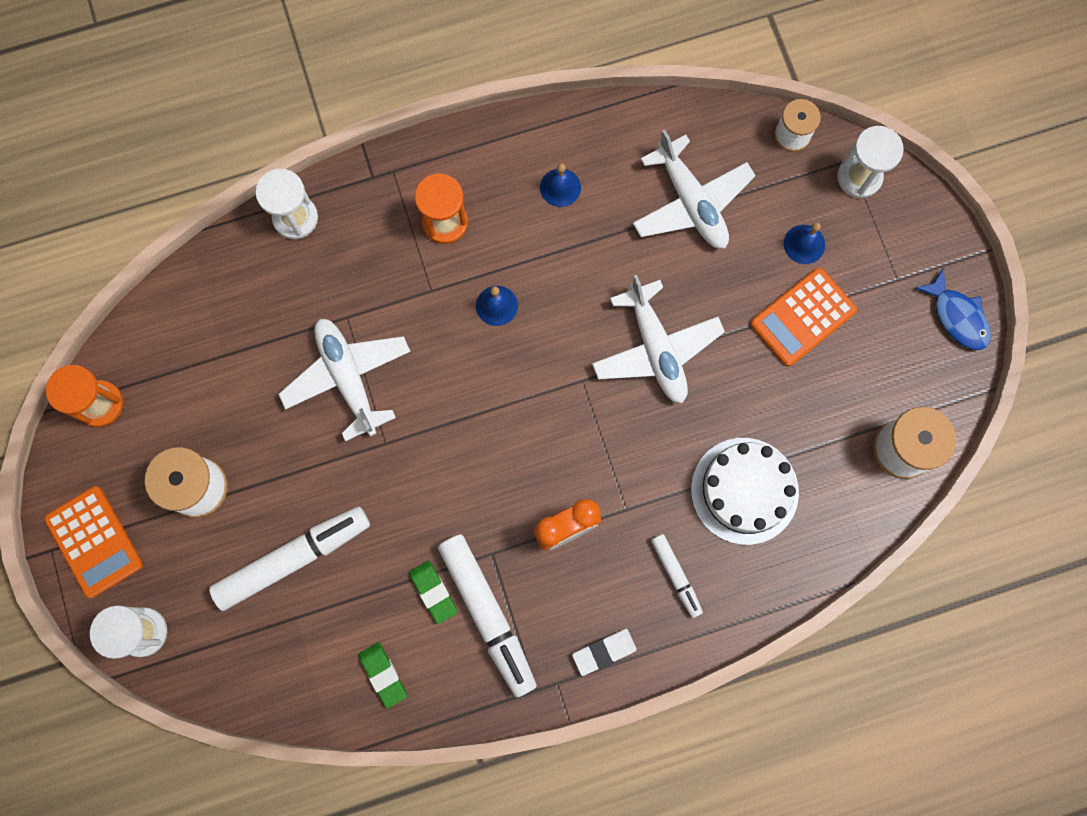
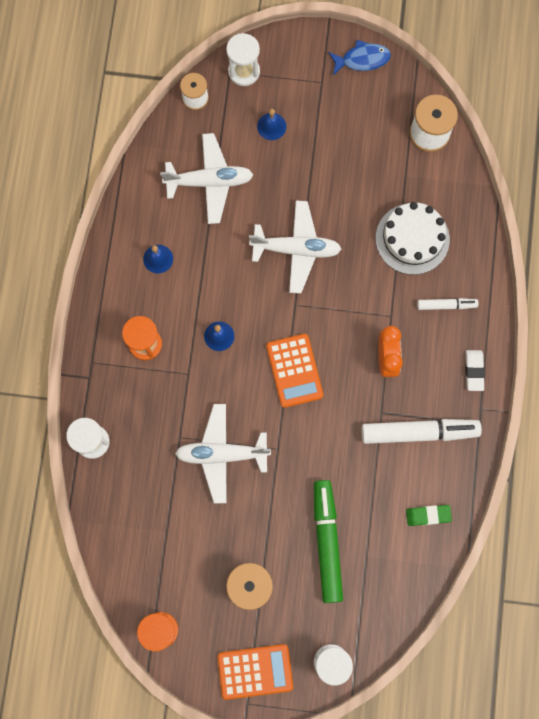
camera: 65 degrees left, 0 degrees up
white marker [209,506,370,611] -> green marker [314,480,343,603]
green eraser [409,561,458,624] -> none
orange calculator [750,268,857,366] -> orange calculator moved to [266,334,323,408]

